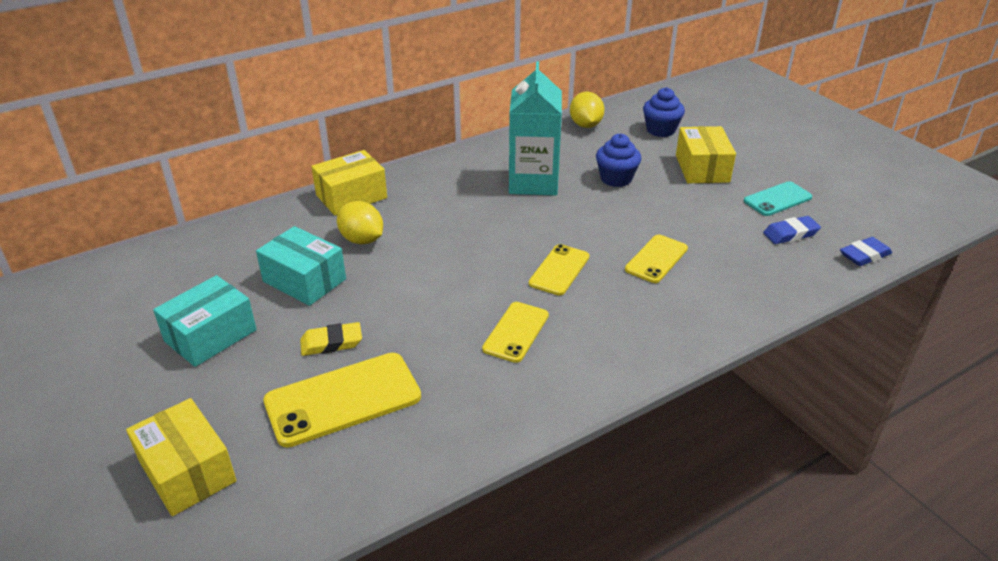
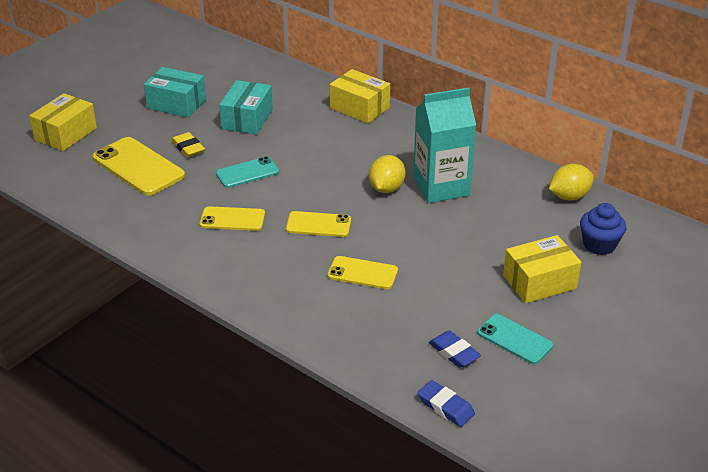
camera: 70 degrees right, 0 degrees up
yellow lemon [337,201,383,244] -> yellow lemon moved to [369,155,405,193]
blue cupcake [596,134,641,187] -> none
none -> turquoise phone [216,156,279,188]

